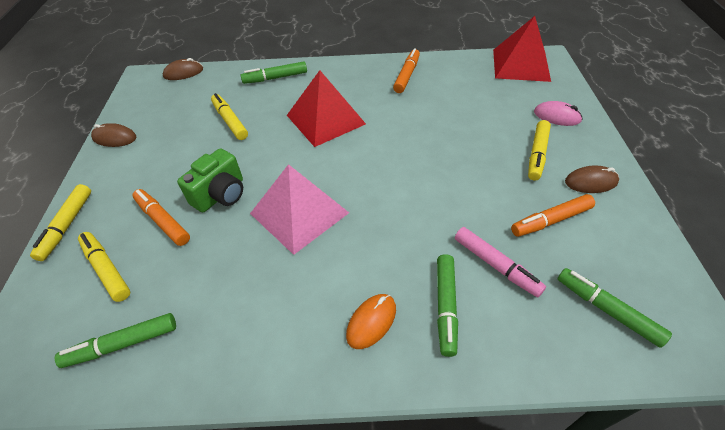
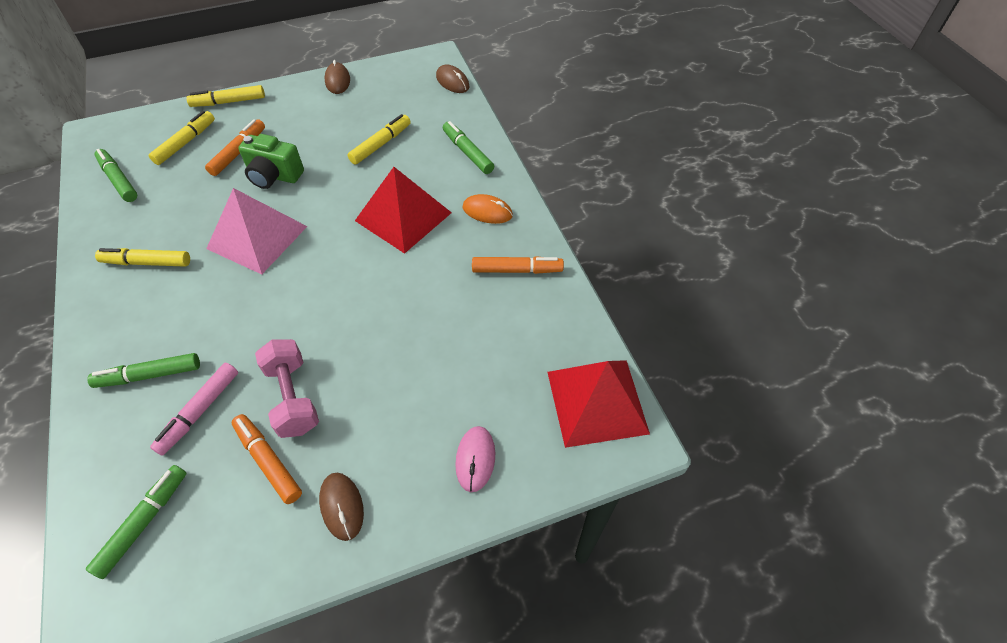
camera: 70 degrees right, 5 degrees up
orange mouse [346,294,396,349] -> orange mouse moved to [462,194,513,224]
yellow marker [528,120,551,180] -> yellow marker moved to [95,248,190,267]
none -> pink dumbbell [255,339,319,438]

